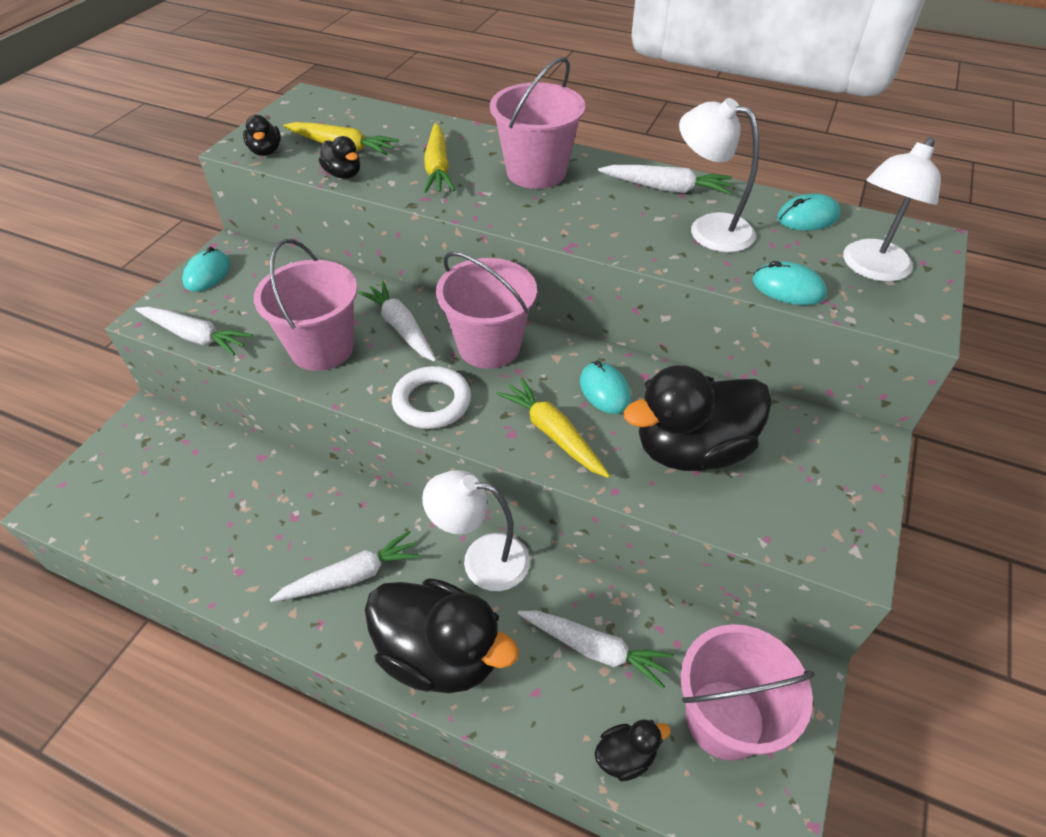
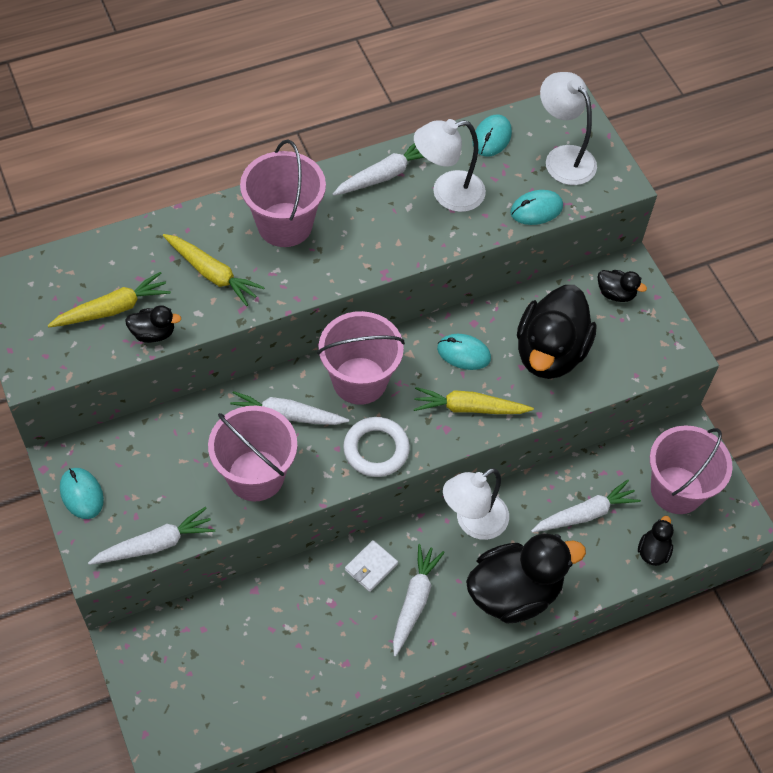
camera: 50 degrees left, 10 degrees up
black duck [243,115,281,156] -> black duck moved to [597,270,647,302]
white lamp [843,137,941,282] -> white lamp turned 150 degrees clockwise [540,72,597,185]
none -> white wallet [345,540,398,592]

